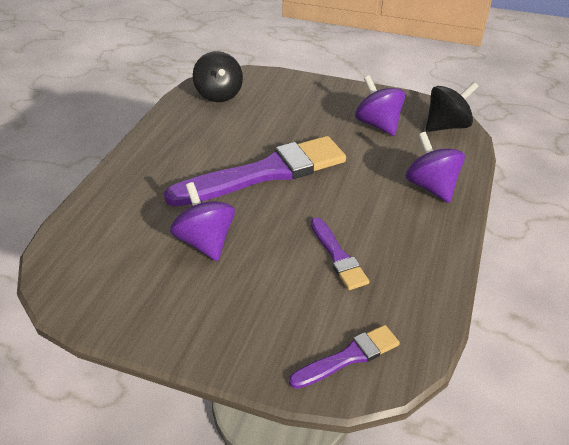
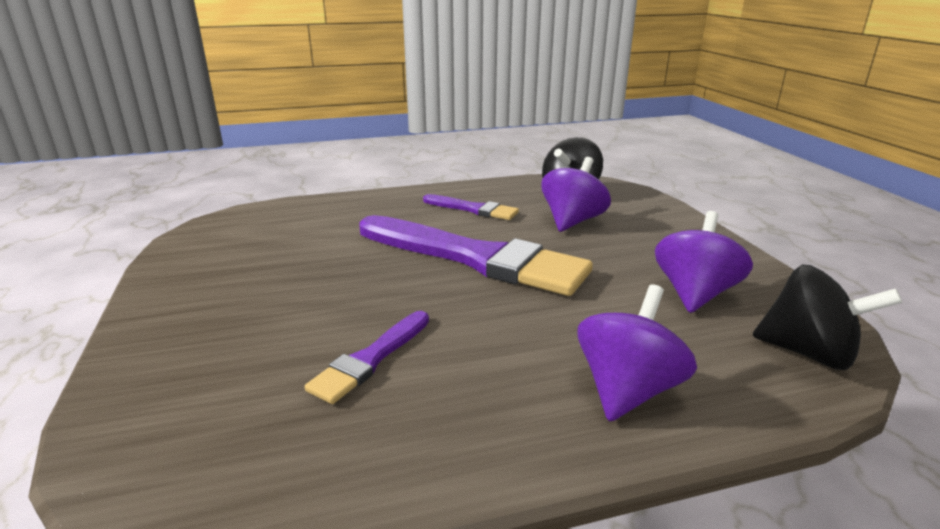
camera: 55 degrees right, 15 degrees down
purple spinning top [170,182,235,261] -> purple spinning top moved to [541,157,611,232]
purple brush [289,325,400,389] -> purple brush moved to [423,194,519,220]

